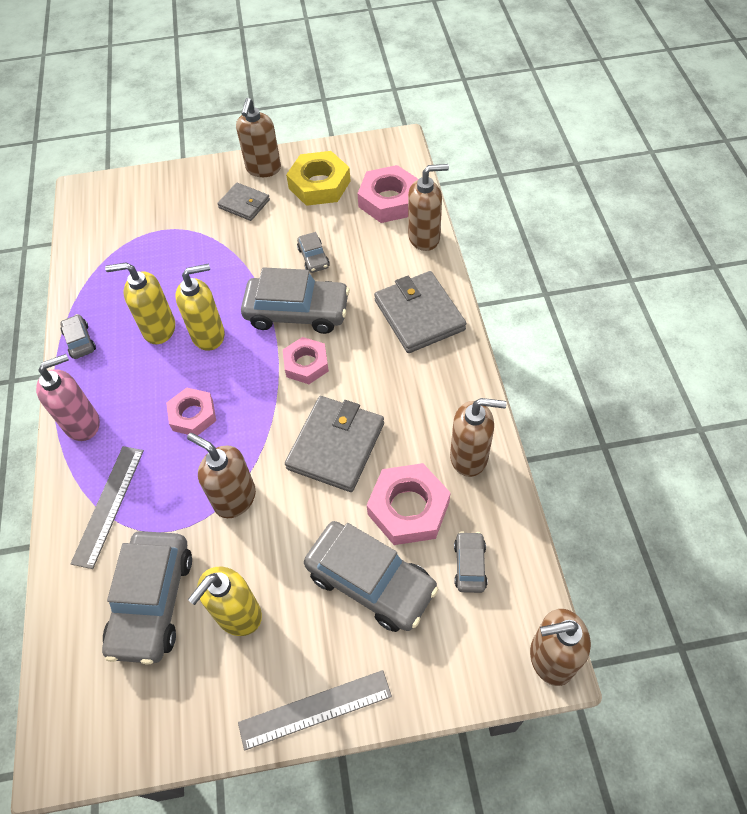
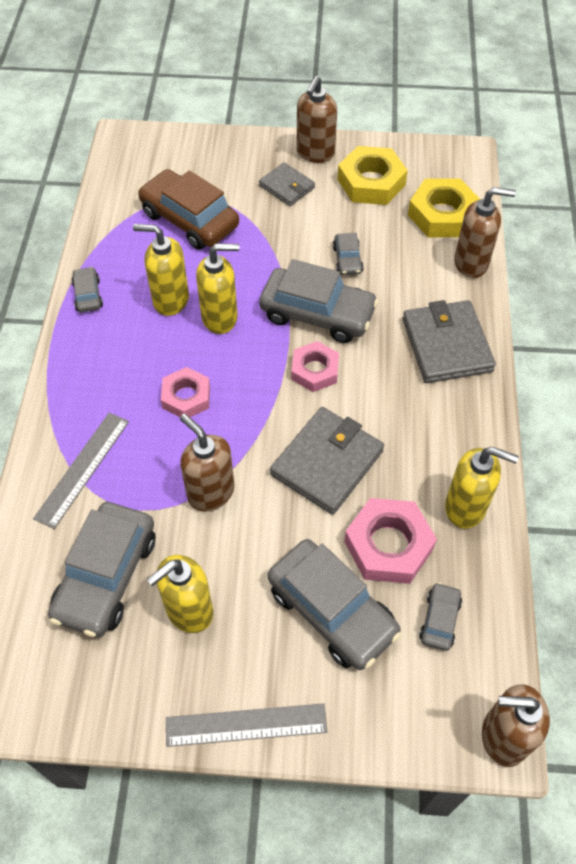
camera: 10 degrees right, 0 degrees up
pink soap dispenser [36,354,100,441] -> none
pink nut [357,165,418,223] -> yellow nut [408,178,480,237]
brown soap dispenser [450,398,507,477] -> yellow soap dispenser [445,447,519,529]
none -> brown car [138,169,239,250]

